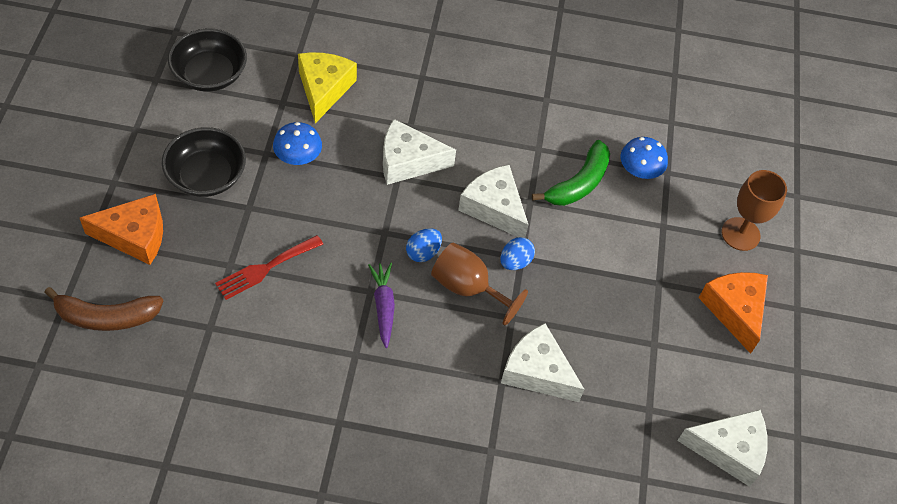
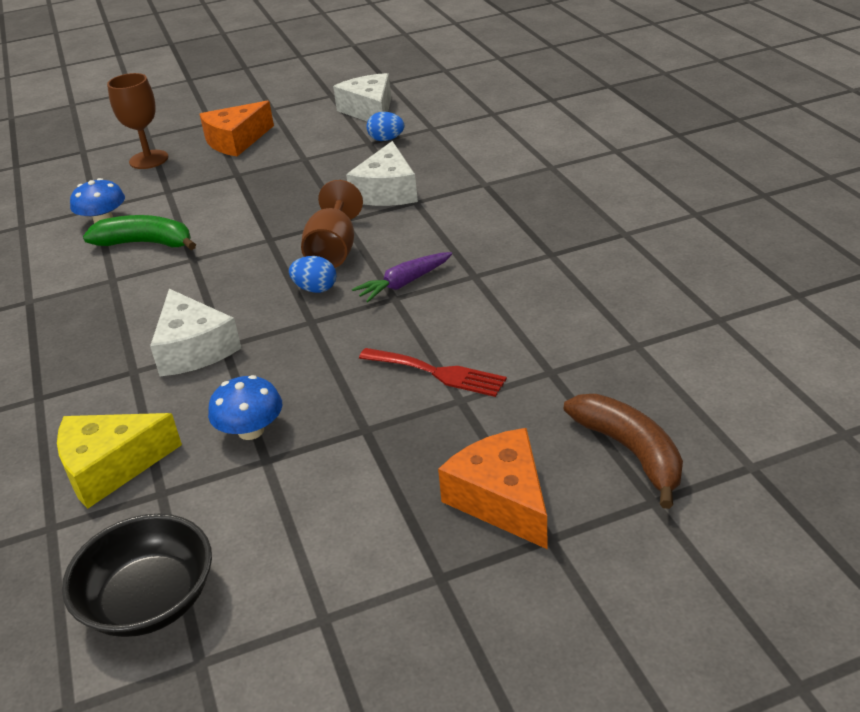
camera: 110 degrees left, 20 degrees down
black bowl [162,127,246,197] -> none
white cheese [458,165,529,238] -> none
blue egg [500,237,535,270] -> blue egg moved to [366,112,404,141]

